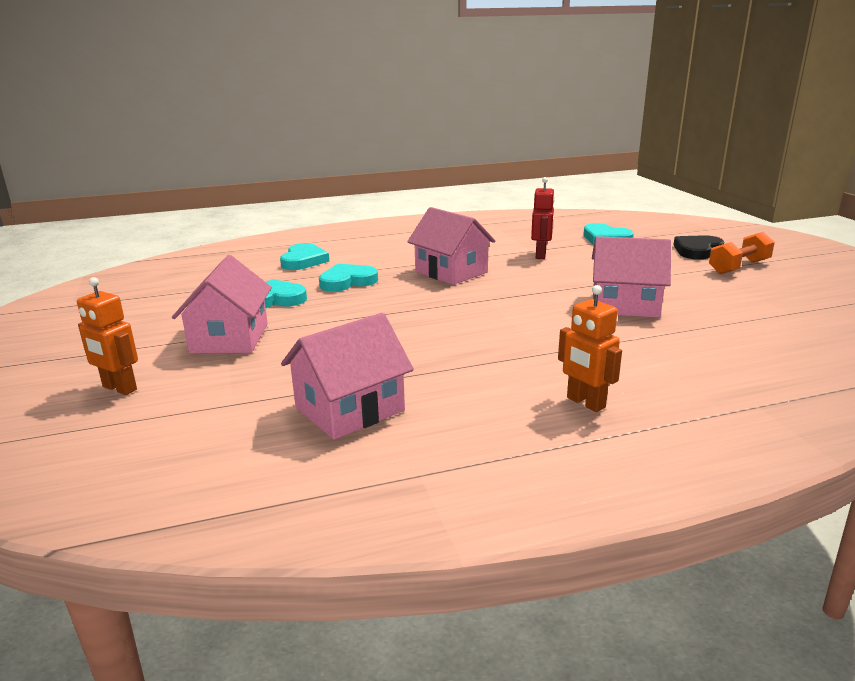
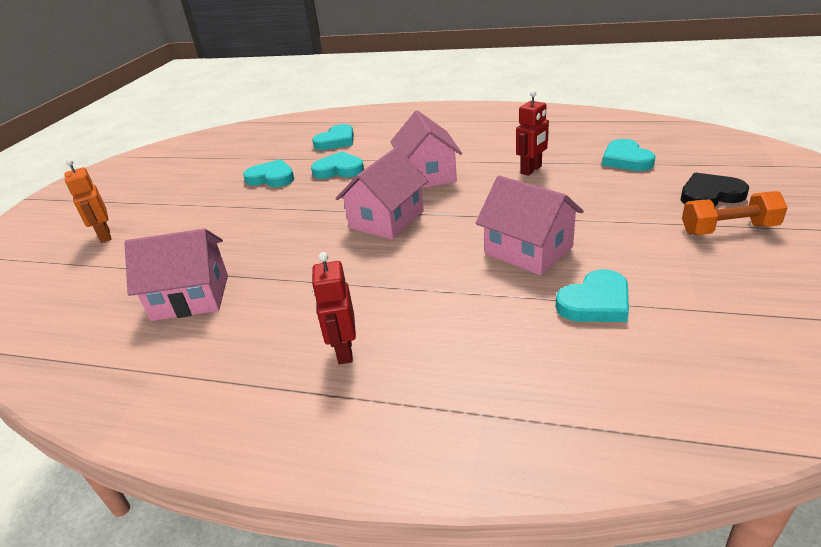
camera: 35 degrees right, 10 degrees up
pink house [172,255,272,354] -> pink house moved to [335,147,428,239]
orange robot [558,285,622,412] -> red robot [312,252,356,364]
none -> turquoise heart [556,269,629,322]

